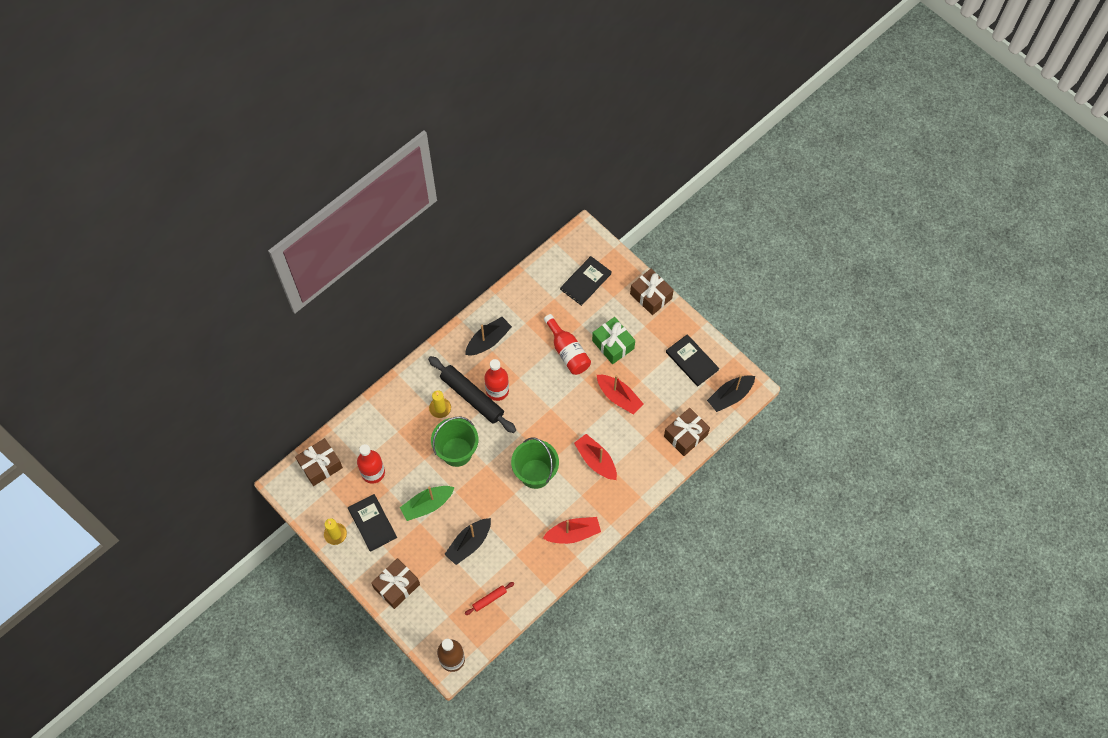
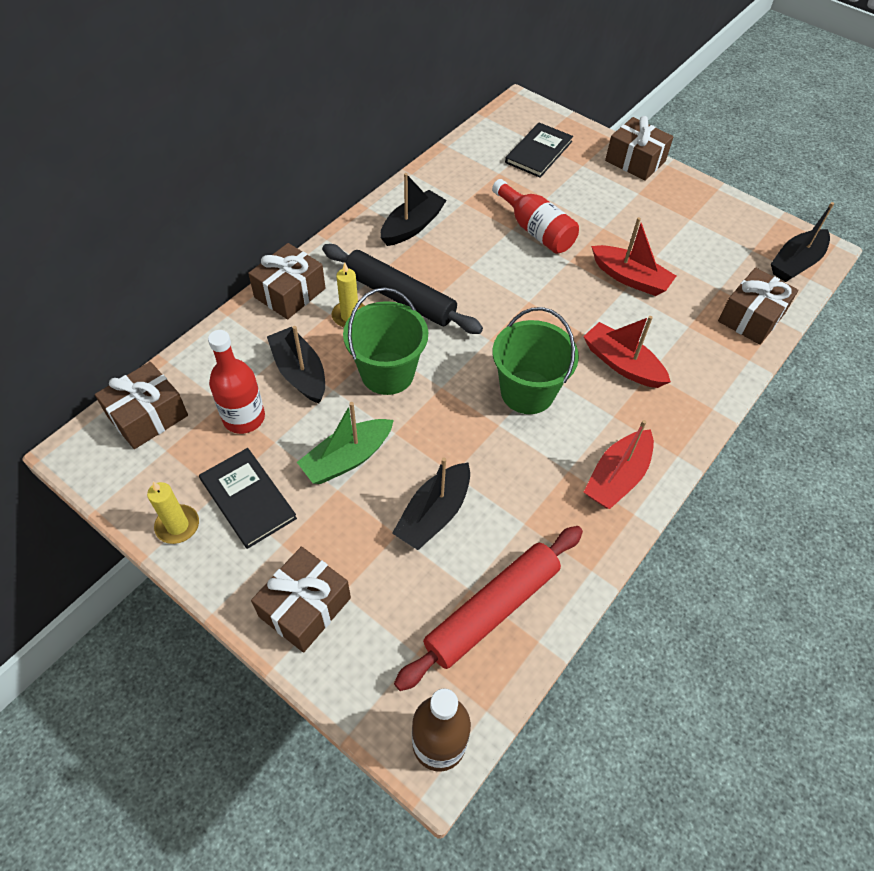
camera: 10 degrees left, 10 degrees down
red rolling pin [465,582,514,615] -> red rolling pin [394,526,583,691], size x2.16
red bottle [485,359,509,401] -> none
red boat [543,517,601,544] -> red boat turned 150 degrees clockwise [584,420,654,509]
green gift [592,317,635,364] -> none
black book [666,334,719,386] -> none
none -> brown gift [248,243,325,319]
none -> black boat [267,326,325,404]

